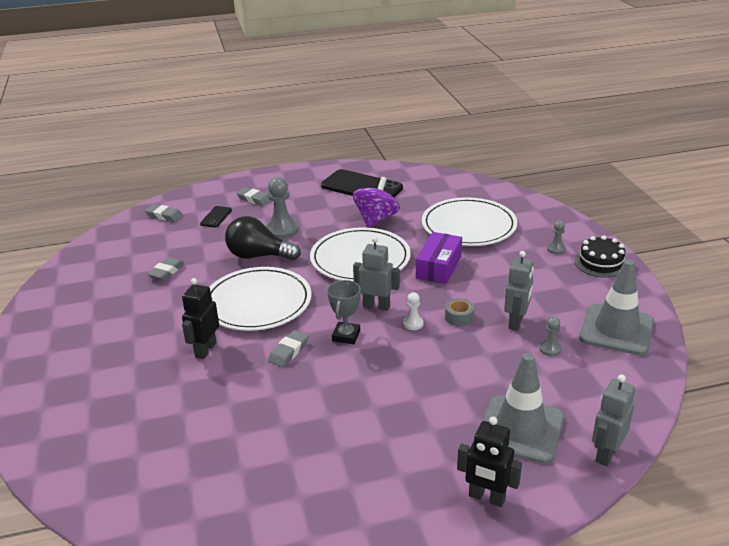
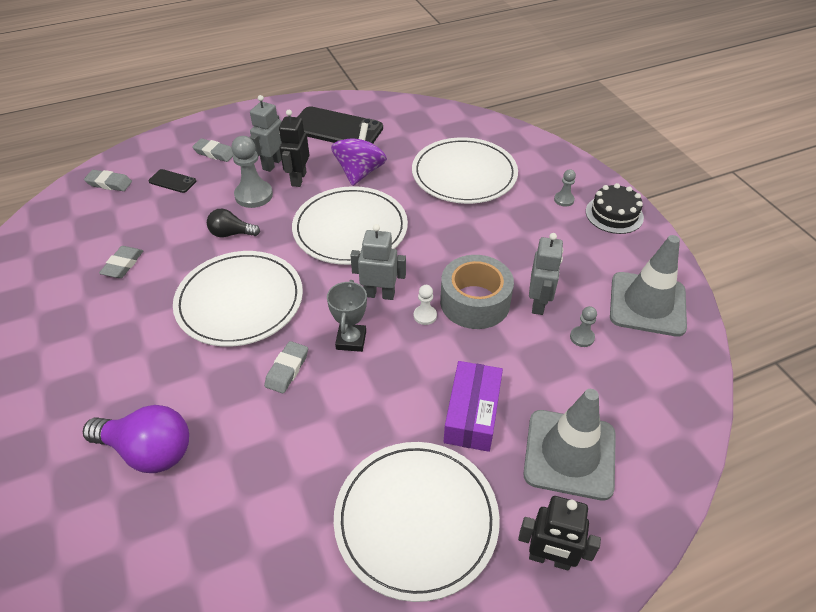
camera: 10 degrees left, 15 degrees up
black robot [182,278,219,359] -> black robot moved to [279,110,309,187]
black phone [200,206,232,228] -> black phone turned 75 degrees counterclockwise [149,169,196,193]
black light bulb [225,216,301,260] -> black light bulb [207,209,260,237], size x0.58
purple box [416,232,462,284] -> purple box moved to [444,361,503,452]
grey tape [445,298,474,326] -> grey tape [440,255,514,329], size x2.15
grey robot [592,374,635,466] -> grey robot moved to [249,95,282,172]
none -> purple light bulb [83,405,189,473]
none -> white plate [334,442,500,602]

